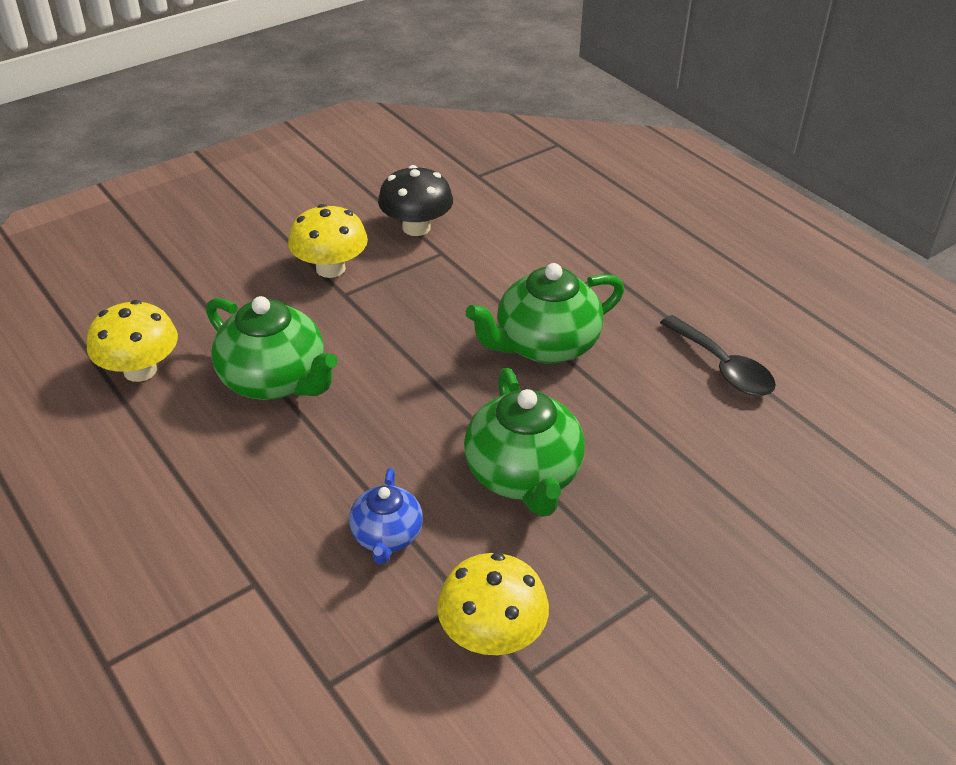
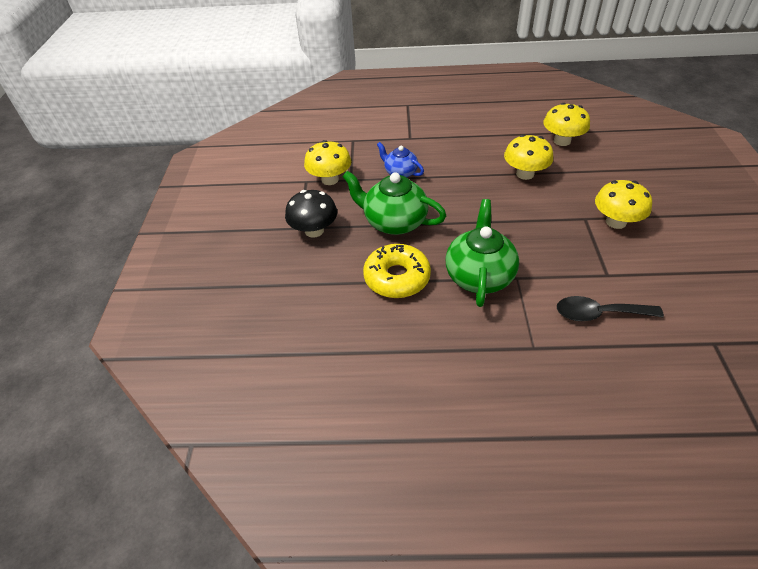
camera: 130 degrees right, 5 degrees up
green teapot [206,296,338,400] -> yellow mushroom [504,135,553,180]
black mushroom [378,165,453,236] -> black mushroom moved to [285,190,337,238]
black spoon [660,315,776,396] -> black spoon moved to [557,296,664,321]
none -> yellow donut [363,244,431,298]

